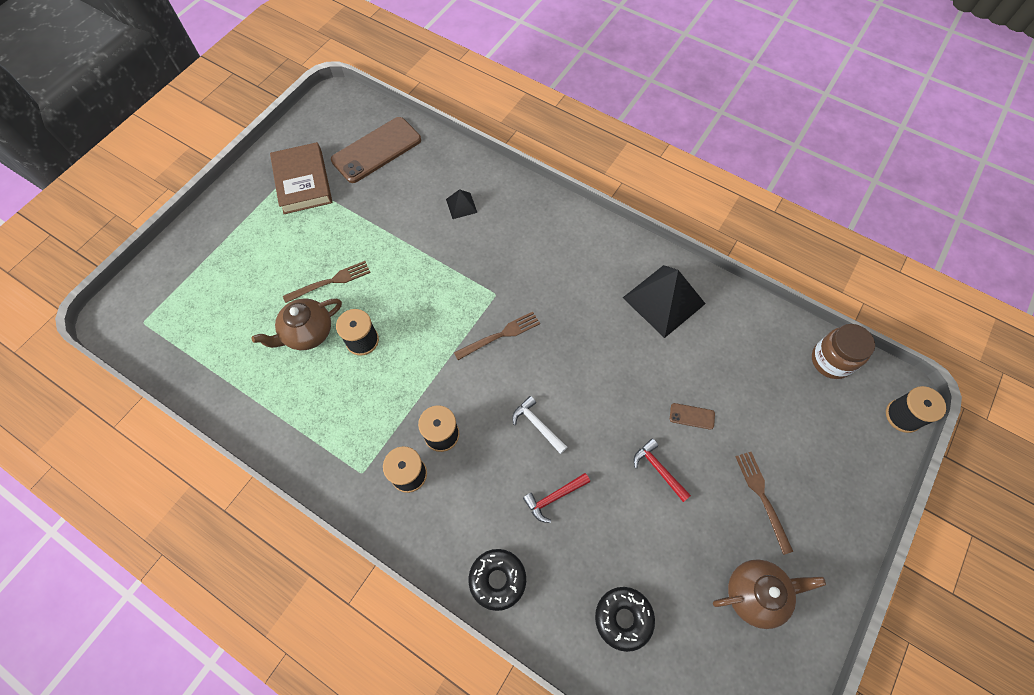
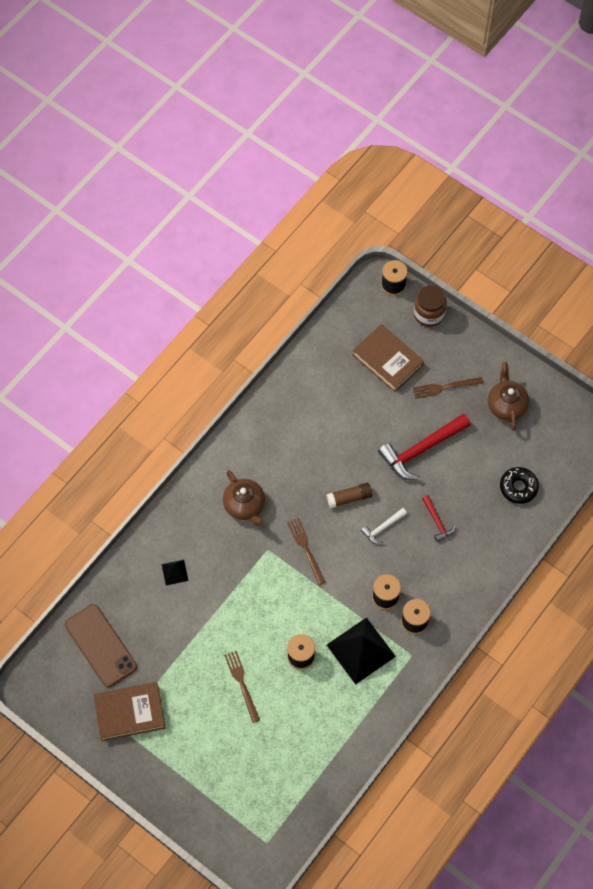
camera: 85 degrees left, 0 degrees up
brown teapot [252,299,342,350] -> brown teapot moved to [223,470,265,526]
black donut [469,549,526,611] -> none
black pyramid [623,265,706,338] -> black pyramid moved to [327,617,396,684]
red hammer [634,439,691,502] -> red hammer [378,413,471,480], size x2.00
brown phone [670,403,715,430] -> none
brown jar [812,324,875,379] -> brown jar moved to [414,285,447,327]
none -> brown glue stick [327,483,372,508]
none -> brown book [353,324,424,392]

